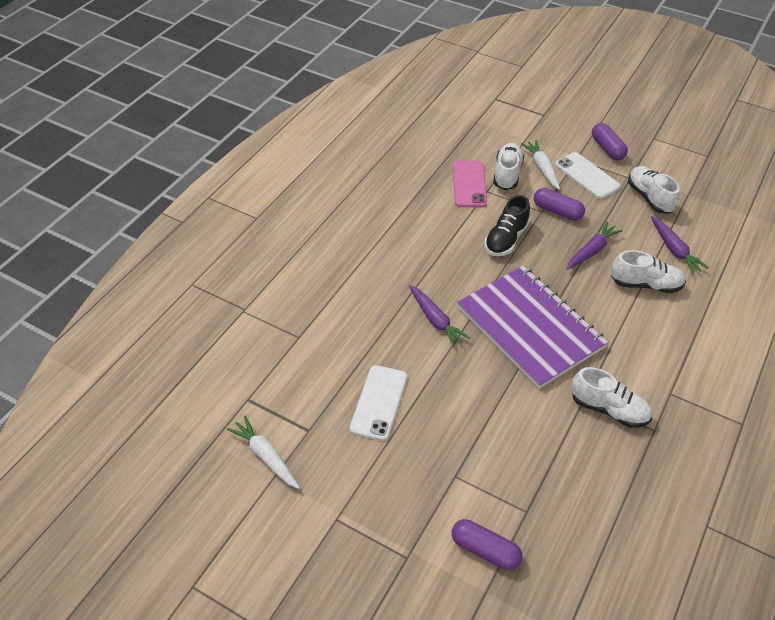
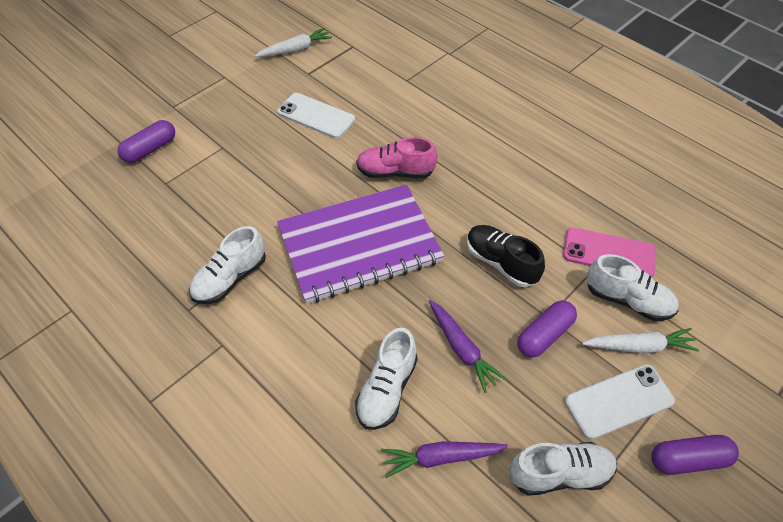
camera: 105 degrees right, 5 degrees up
purple carrot [409,285,470,348] -> pink shoe [356,137,437,178]

